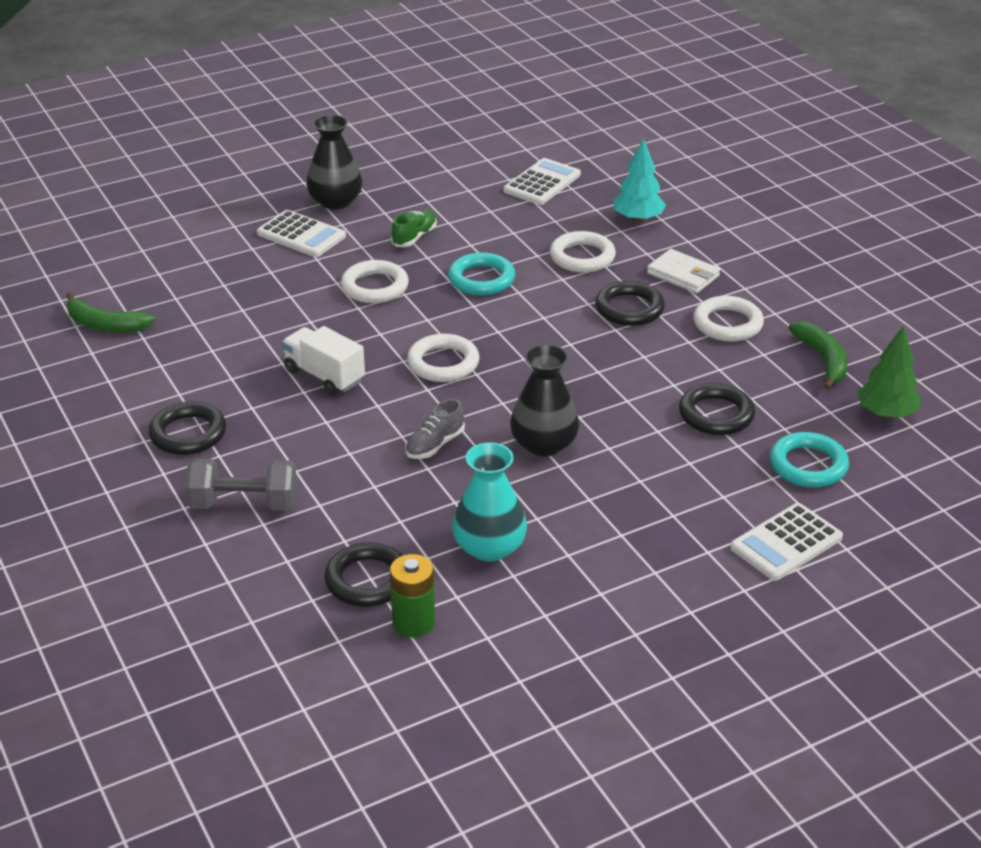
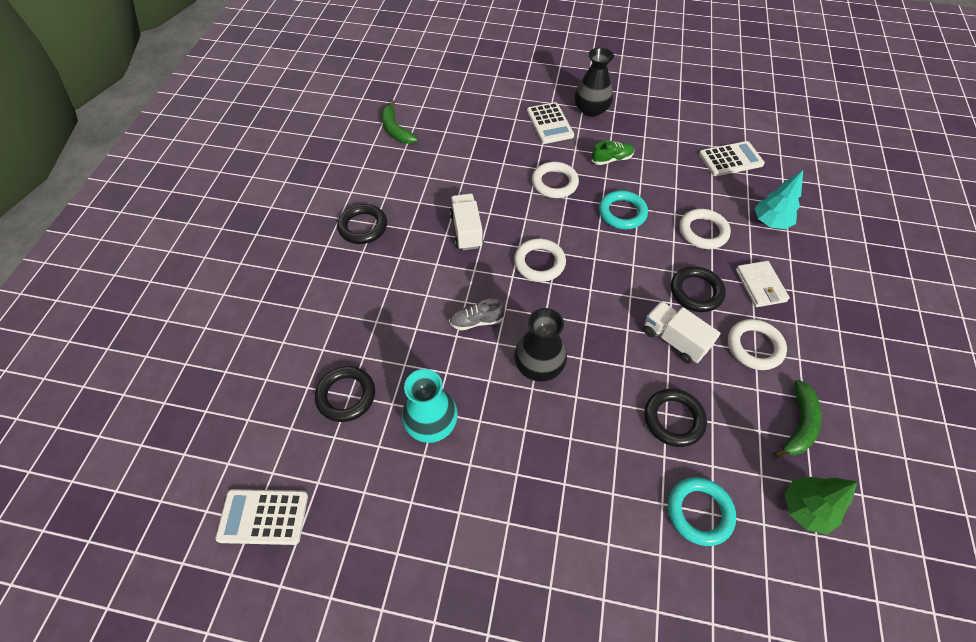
camera: 40 degrees right, 20 degrees up
grey dumbbell [185,459,297,511] -> none
green battery [390,554,435,637] -> none
white calculator [730,503,843,581] -> white calculator moved to [216,489,308,545]
none -> white truck [643,301,721,364]

